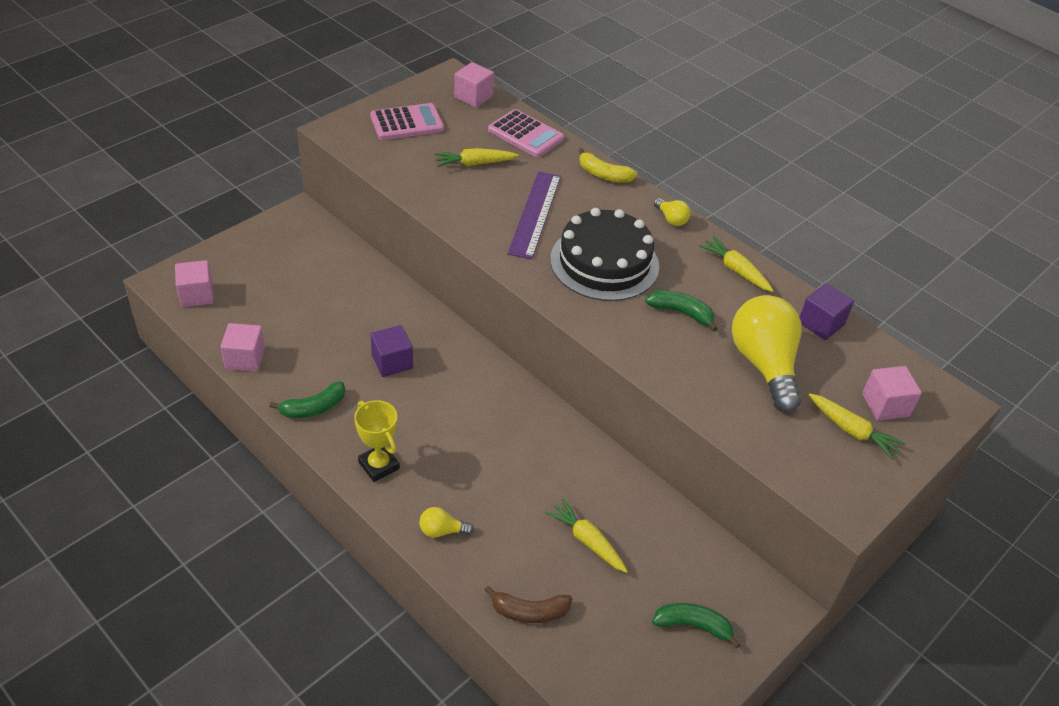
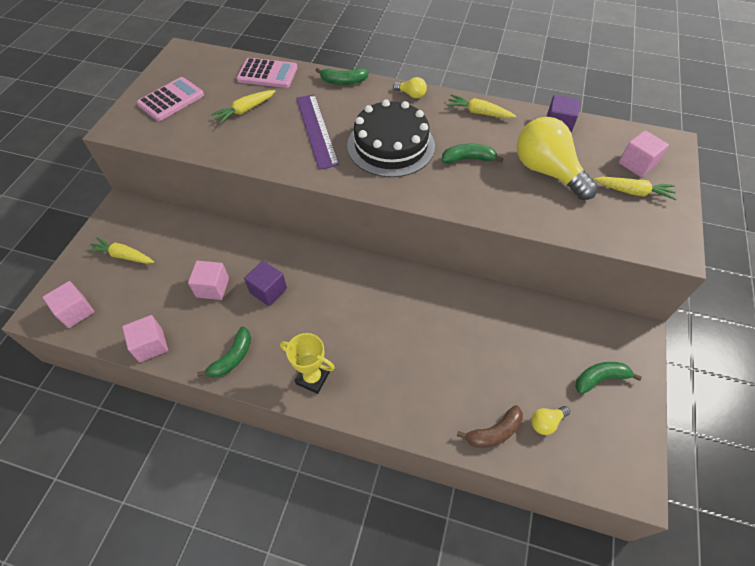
camera: 25 degrees left, 10 degrees up
yellow light bulb [419,507,474,538] -> yellow light bulb moved to [531,406,570,435]
pink cube [454,62,494,108] -> pink cube moved to [188,261,229,300]
yellow carrot [545,498,628,573] -> yellow carrot moved to [86,237,154,264]
yellow banana [578,148,638,183] -> green banana [315,67,369,85]

